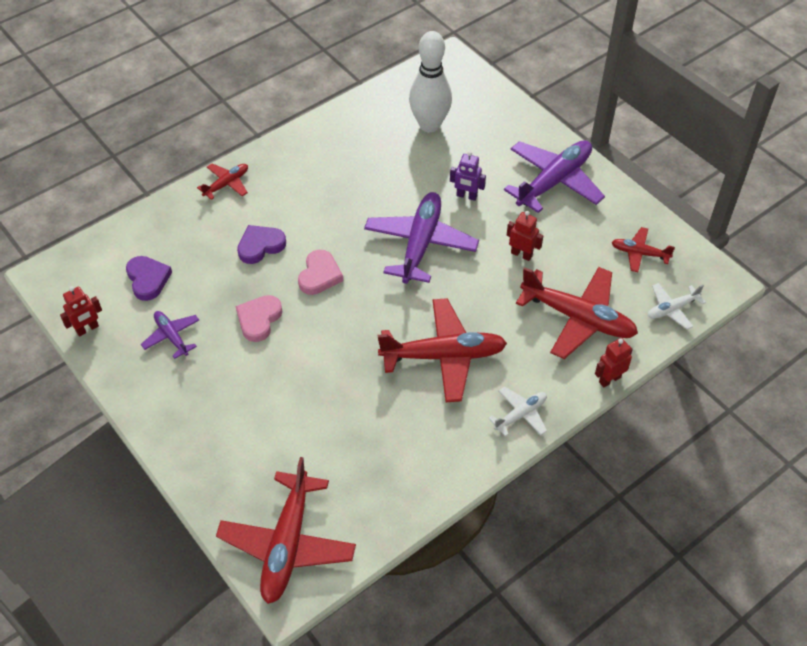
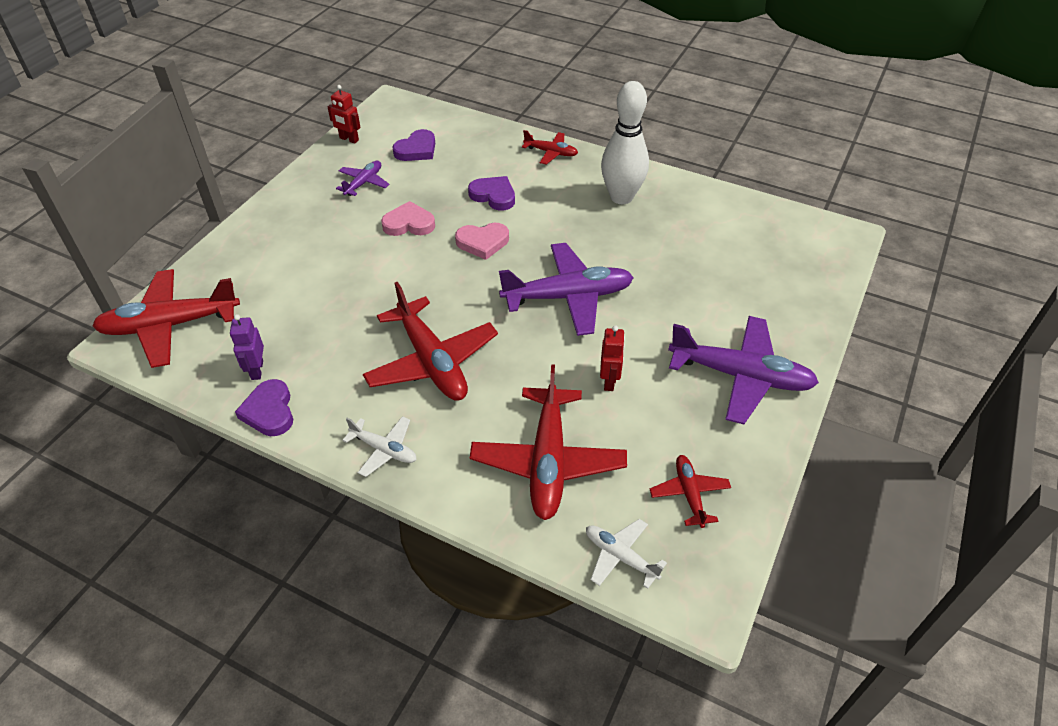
camera: 65 degrees right, 5 degrees down
white bowling pin [409,31,452,132] -> white bowling pin moved to [601,81,649,204]
purple robot [450,151,486,201] -> purple robot moved to [230,314,264,380]
red robot [595,338,633,387] -> none
none -> purple heart [235,379,293,436]

